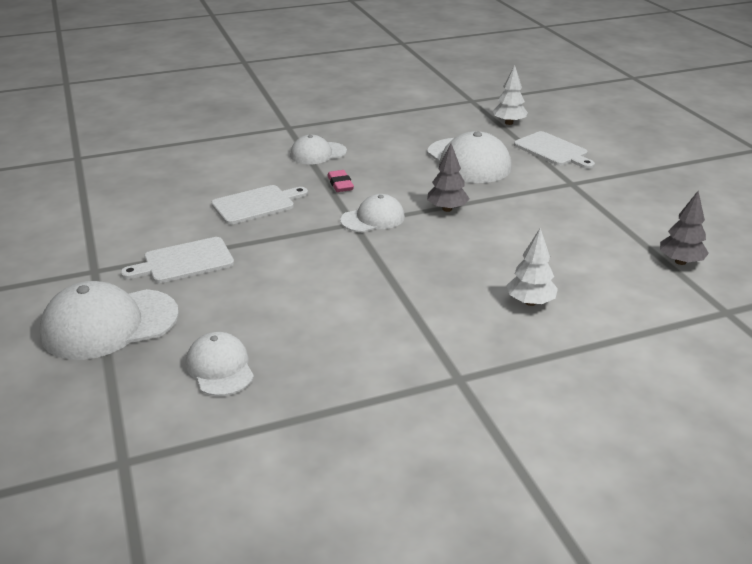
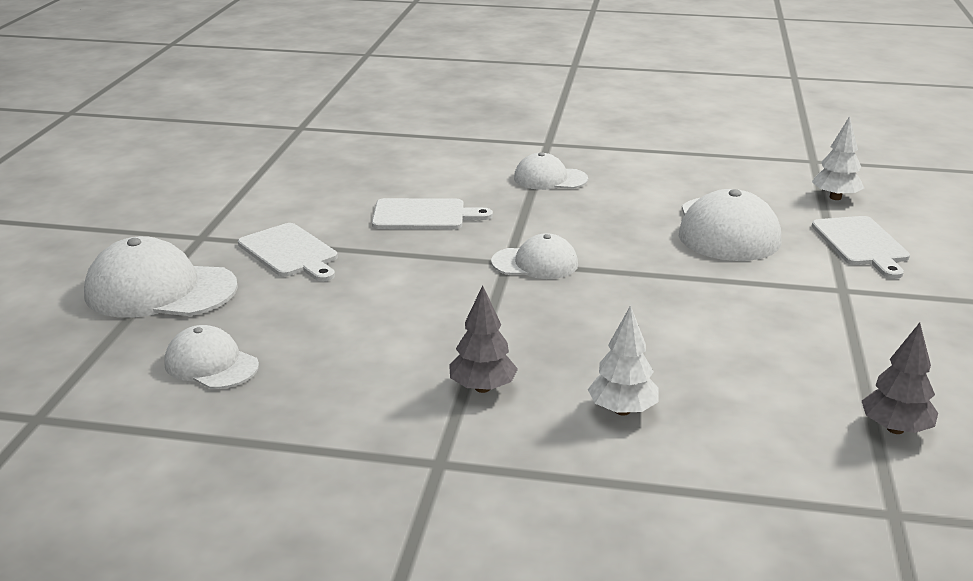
camera: 30 degrees right, 5 degrees down
white cutting board [121,237,234,283] -> white cutting board turned 135 degrees counterclockwise [238,223,338,281]
white cap [186,332,254,396] -> white cap turned 60 degrees counterclockwise [165,325,259,389]
pink eraser [327,170,354,192] -> none
grey tree [427,143,470,212] -> grey tree moved to [449,285,518,393]

